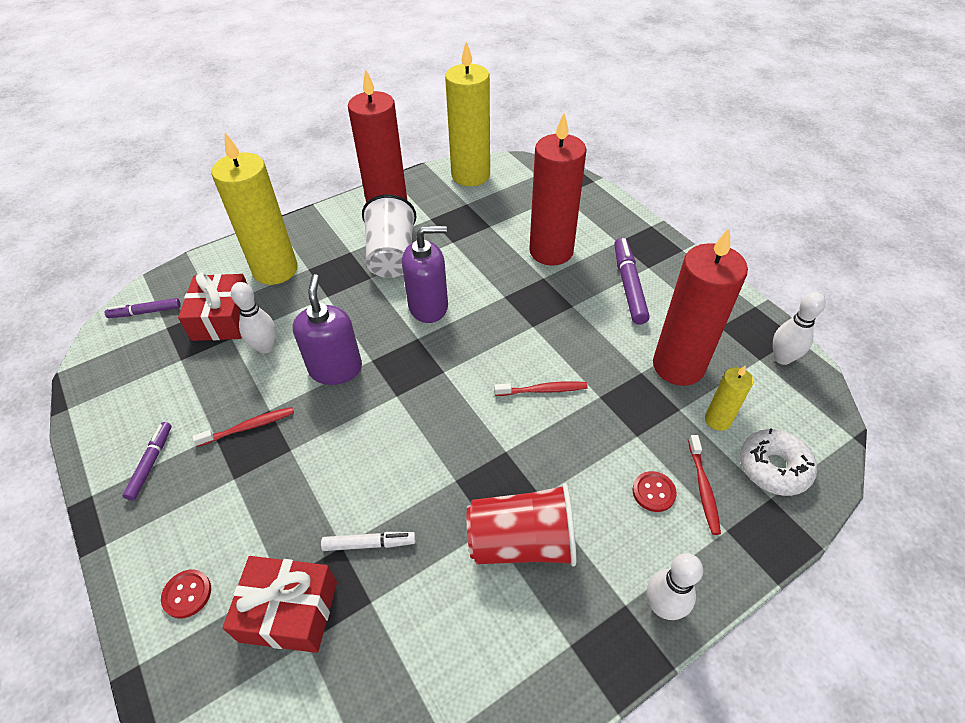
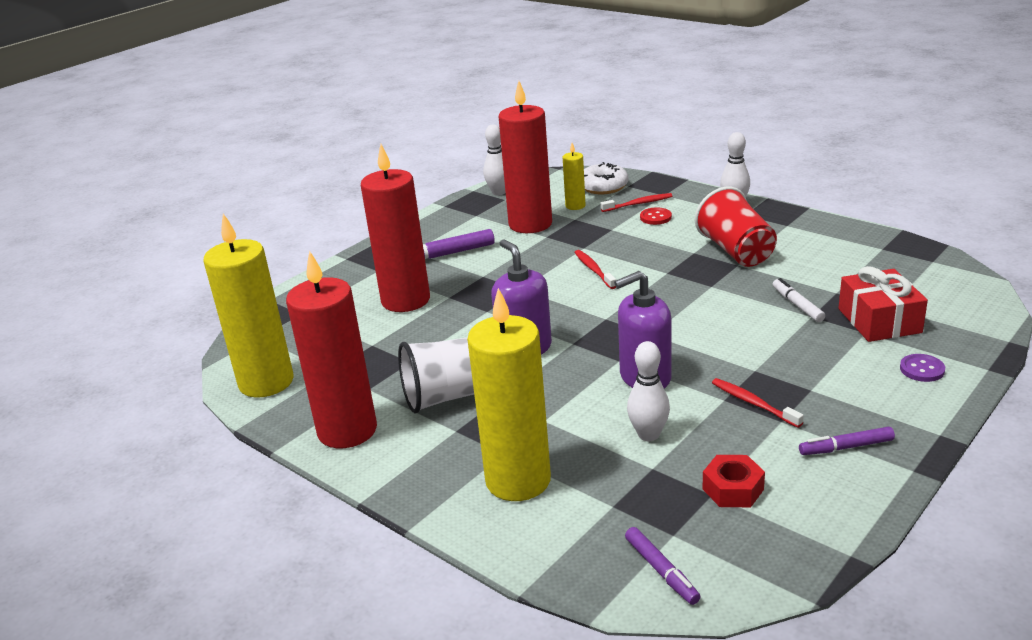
camera: 105 degrees left, 20 degrees down
red button [161,570,211,618] -> purple button [900,354,945,382]
red gift [178,273,247,341] -> none
none -> red nut [703,455,765,507]

